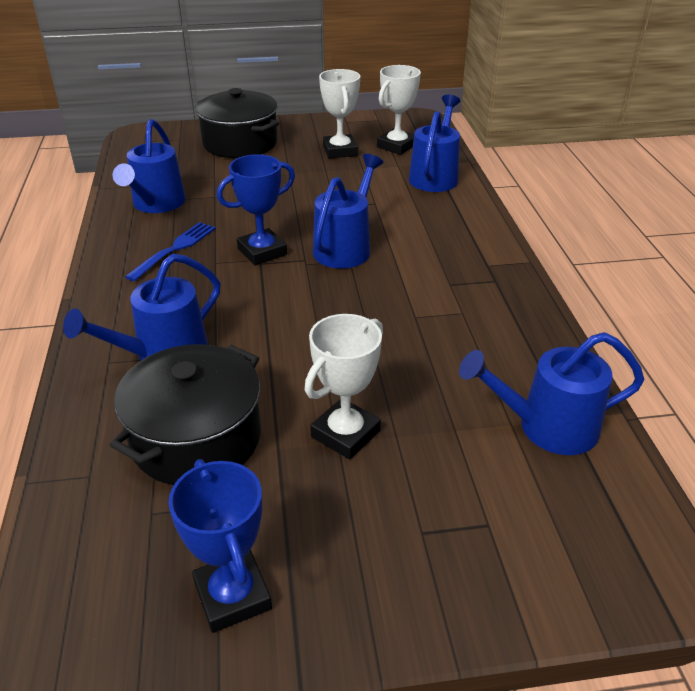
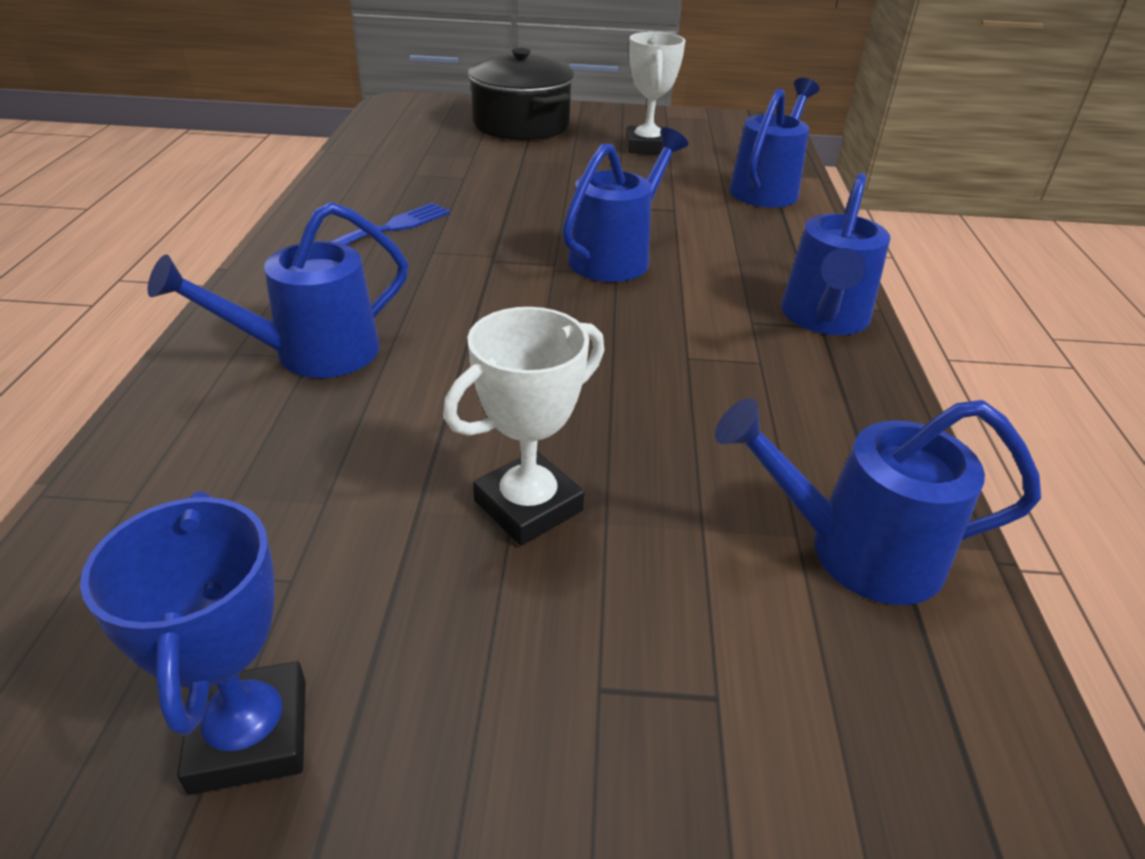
camera: 10 degrees right, 0 degrees up
black pot [110,344,261,485] -> none
blue watering can [113,119,186,213] -> blue watering can moved to [781,173,891,335]
blue trophy [217,154,295,265] -> none
white trophy [377,65,421,155] -> none

